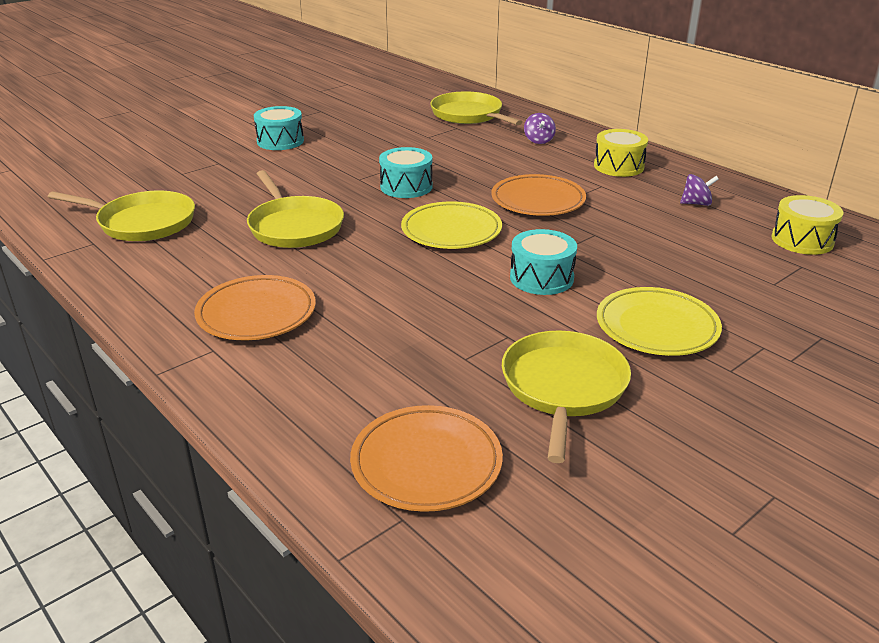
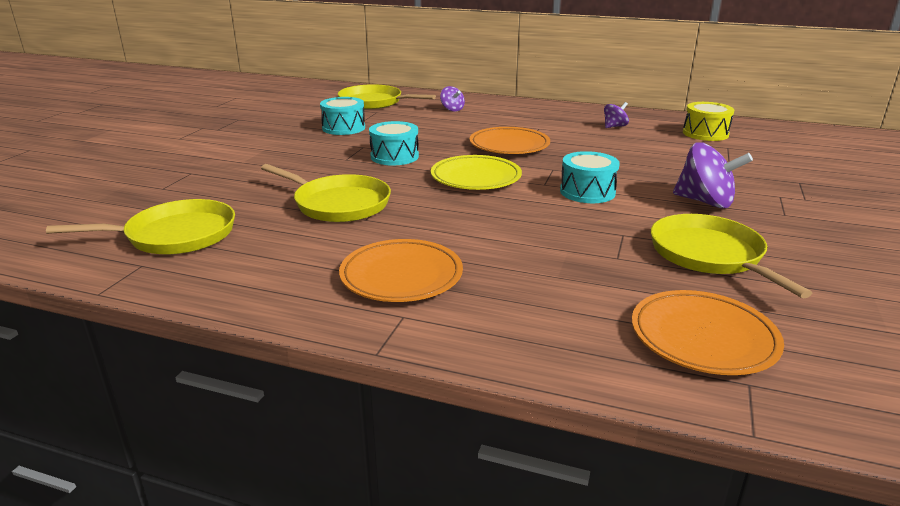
camera: 30 degrees left, 5 degrees down
turquoise drum [254,106,304,150] -> turquoise drum moved to [320,97,365,135]
yellow drum [594,129,648,177] -> none
yellow plate [597,287,722,356] -> purple spinning top [673,142,753,208]

